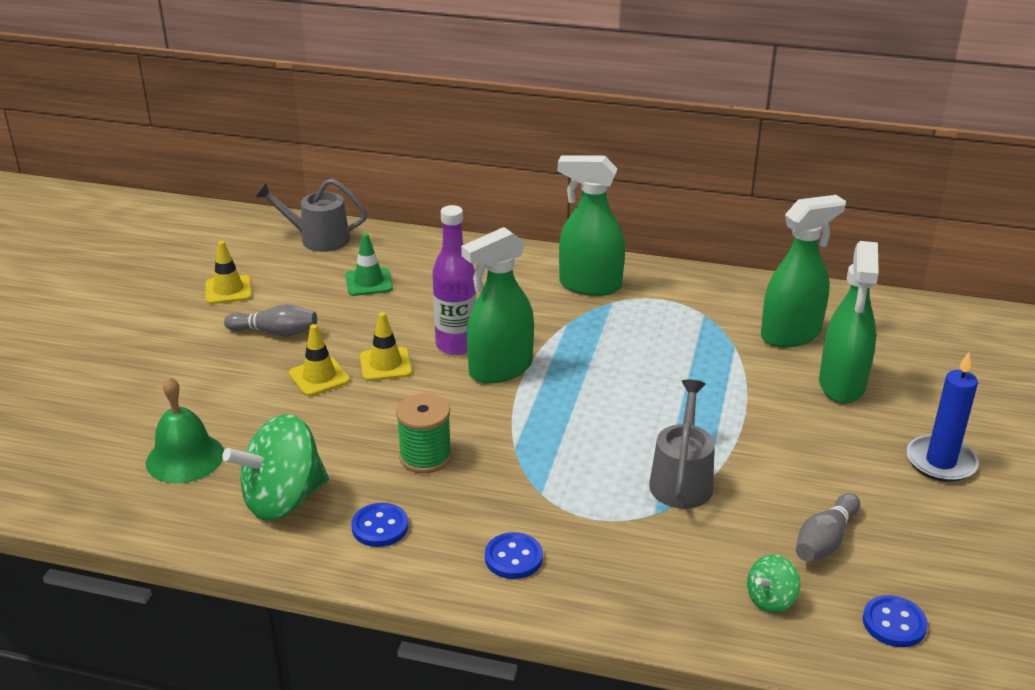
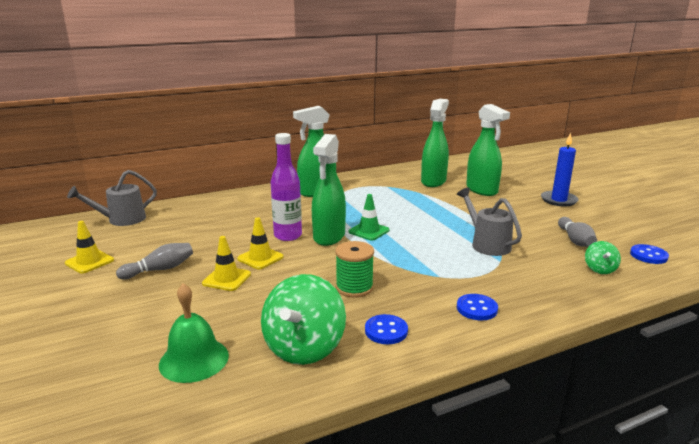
camera: 40 degrees left, 10 degrees down
green traffic cone [345,233,393,296] -> green traffic cone moved to [349,194,389,240]

